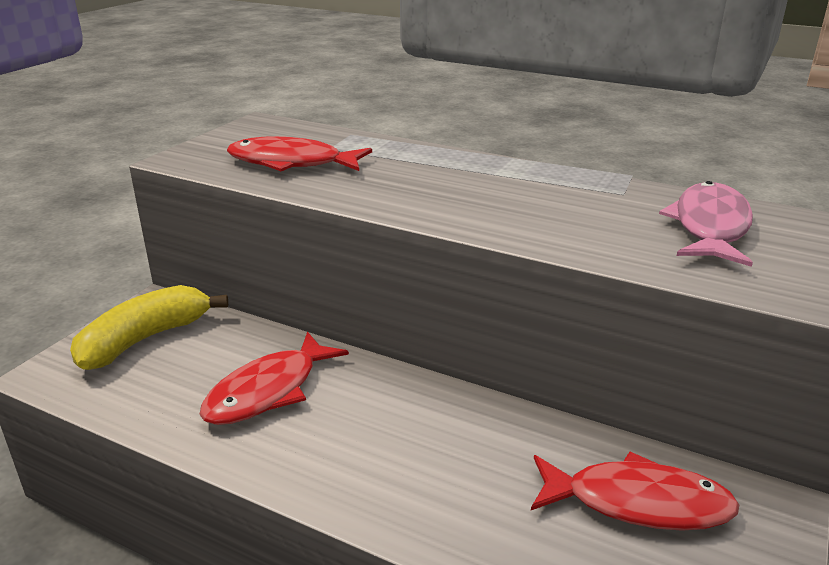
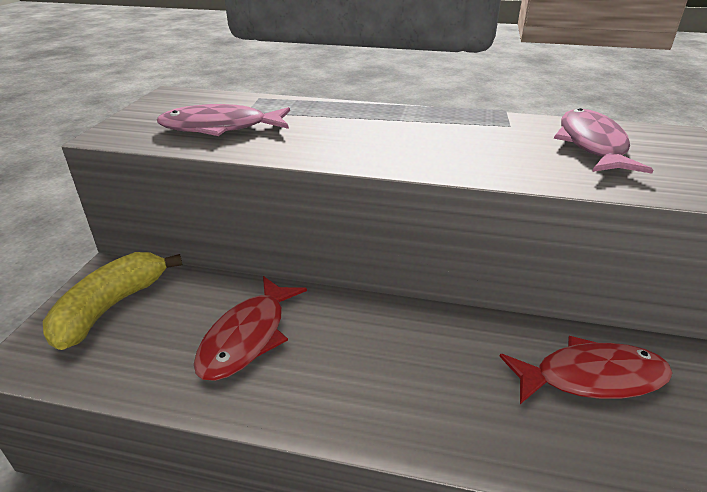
camera: 15 degrees left, 5 degrees up
red fish [227,136,372,171] -> pink fish [157,104,290,136]

